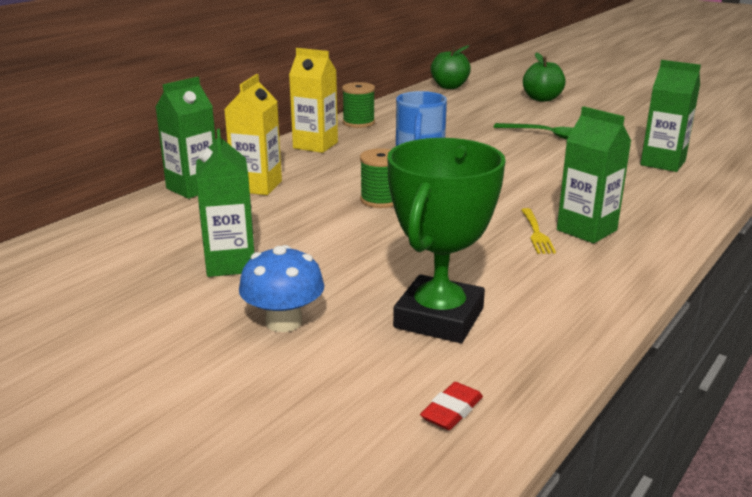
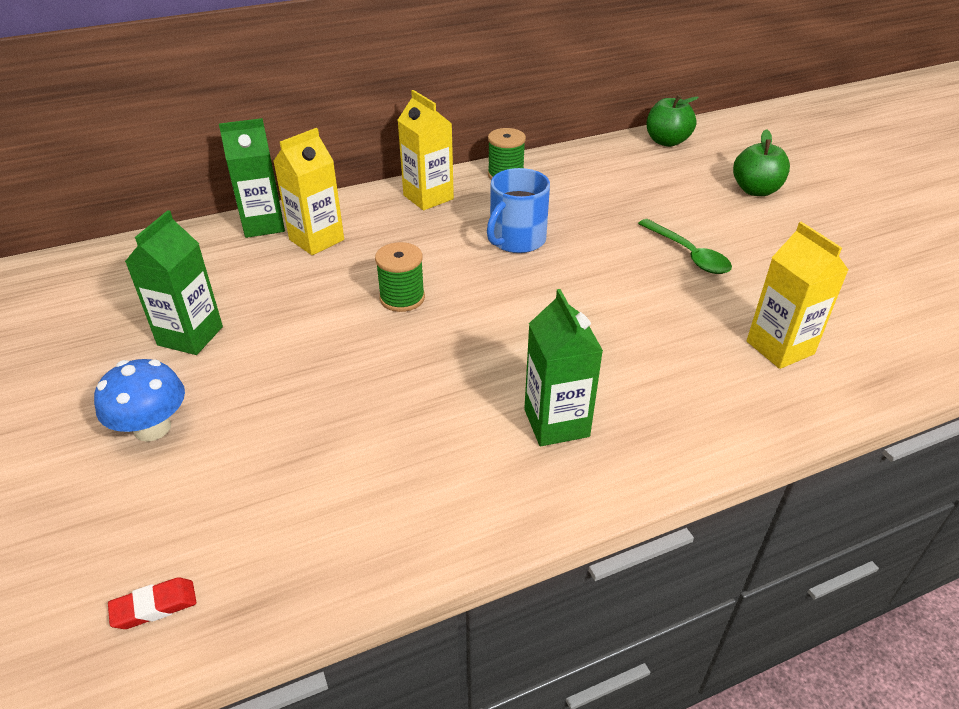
camera: 30 degrees right, 15 degrees up
green trophy [387,138,506,343] -> none
yellow fork [521,208,556,254] -> none
green carton [640,60,701,172] -> yellow carton [747,222,848,369]

